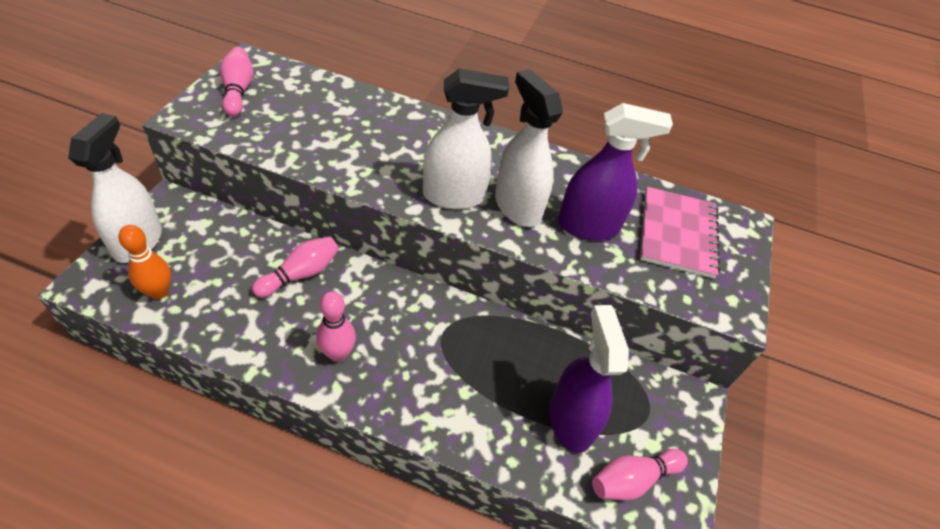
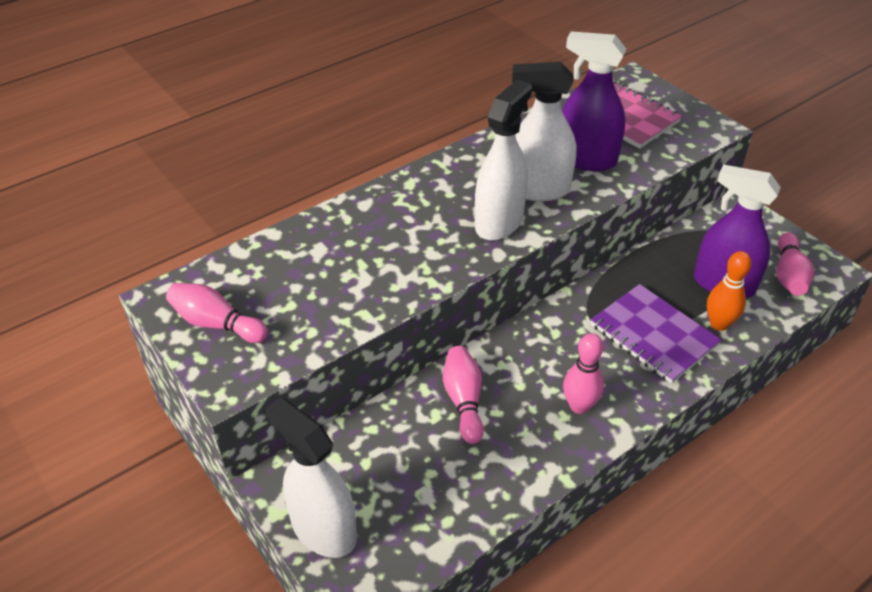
camera: 50 degrees left, 5 degrees down
orange bowling pin [118,225,171,300] -> orange bowling pin moved to [707,251,752,331]
purple spray bottle [558,103,673,240] -> purple spray bottle turned 105 degrees counterclockwise [562,31,626,171]
none -> purple notebook [591,284,721,384]

